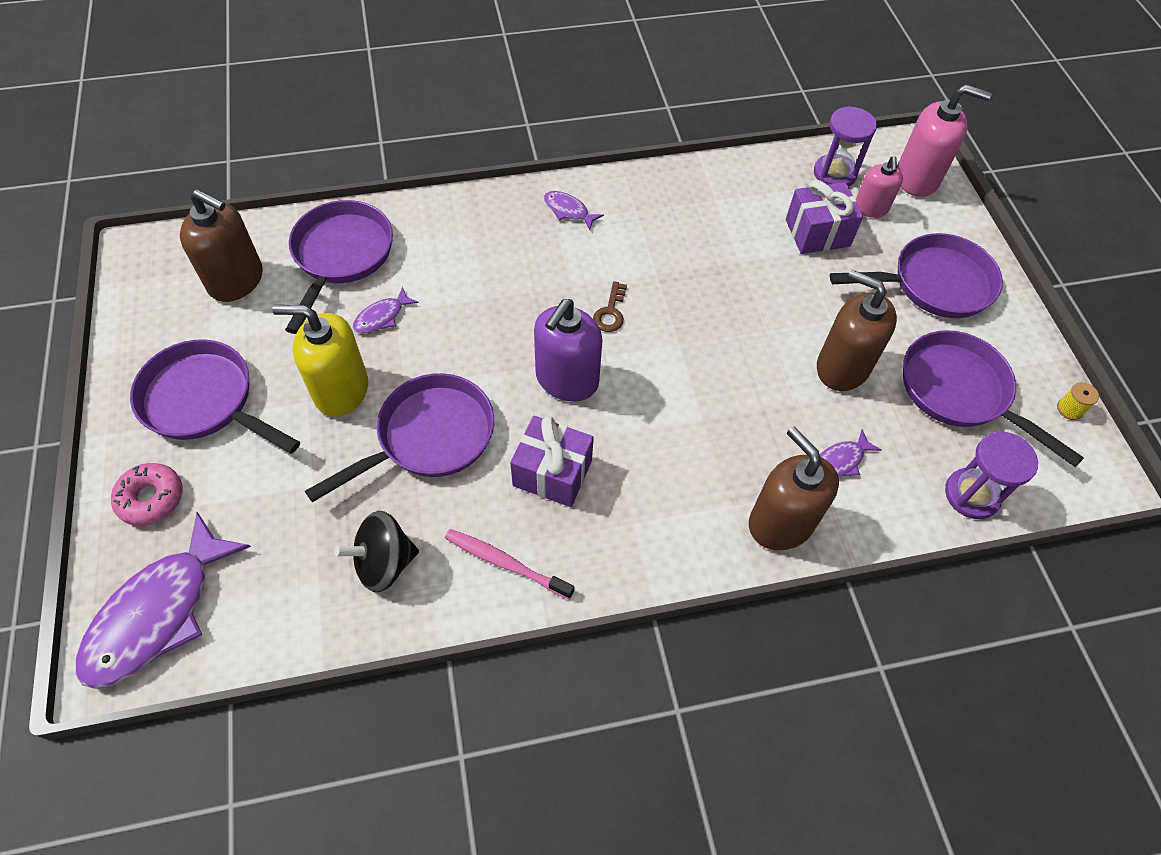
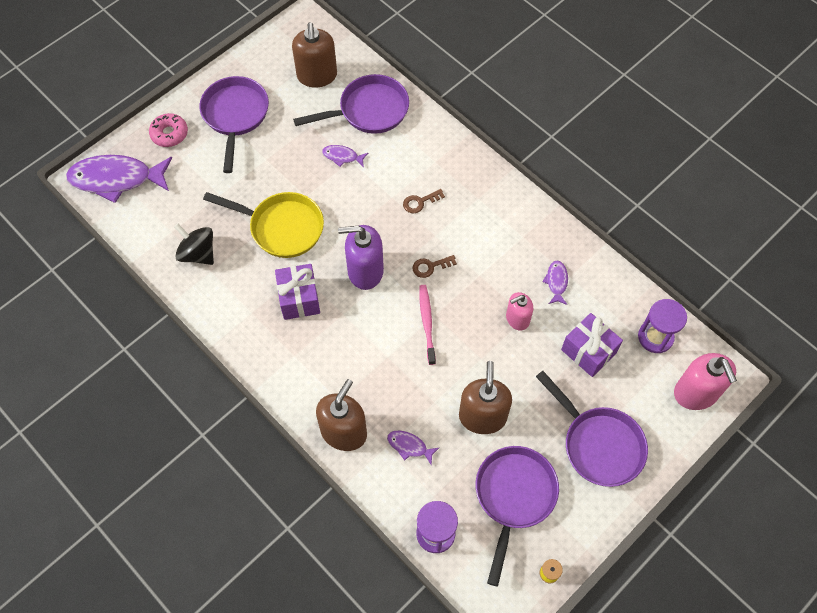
camera: 60 degrees right, 5 degrees up
yellow soap dispenser [272,305,368,417] -> none
purple pan [305,373,494,502] -> yellow pan [203,192,324,258]
pink toothbrush [445,529,574,599] -> pink toothbrush moved to [419,285,436,365]
purple fish [544,191,604,230] -> purple fish moved to [542,260,568,305]
pink soap dispenser [856,156,903,218] -> pink soap dispenser moved to [506,292,533,331]
none -> brown key [403,189,445,214]

